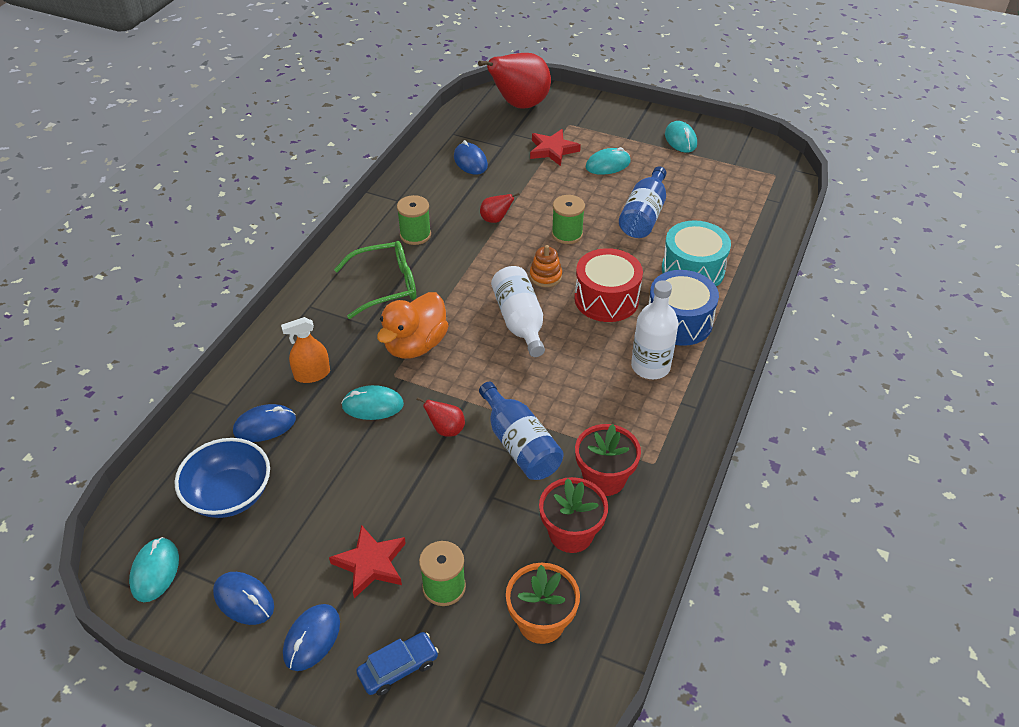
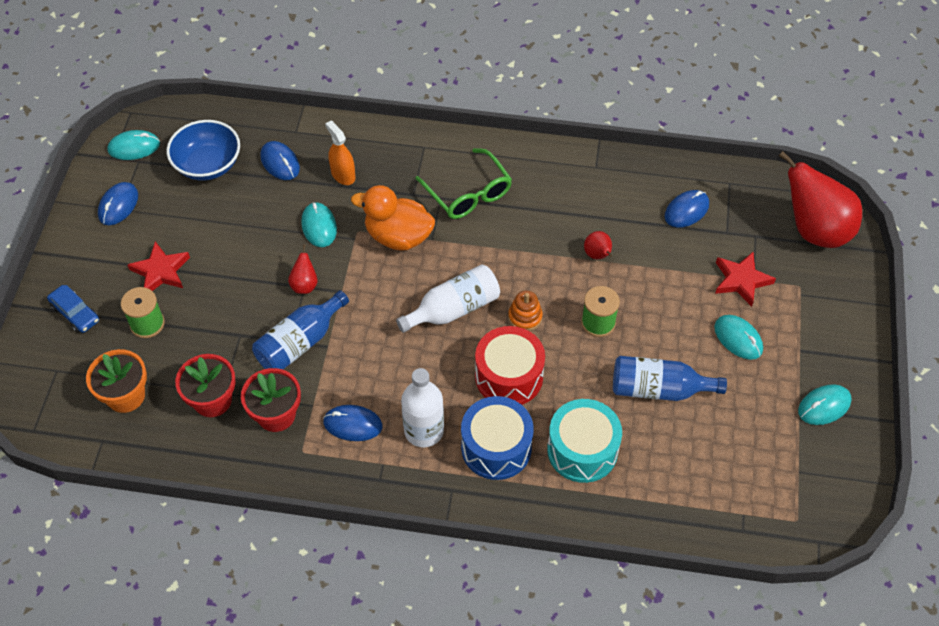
camera: 75 degrees right, 10 degrees up
blue mouse [283,604,340,671] -> blue mouse moved to [323,405,383,441]
green spool [397,195,431,245] -> none

